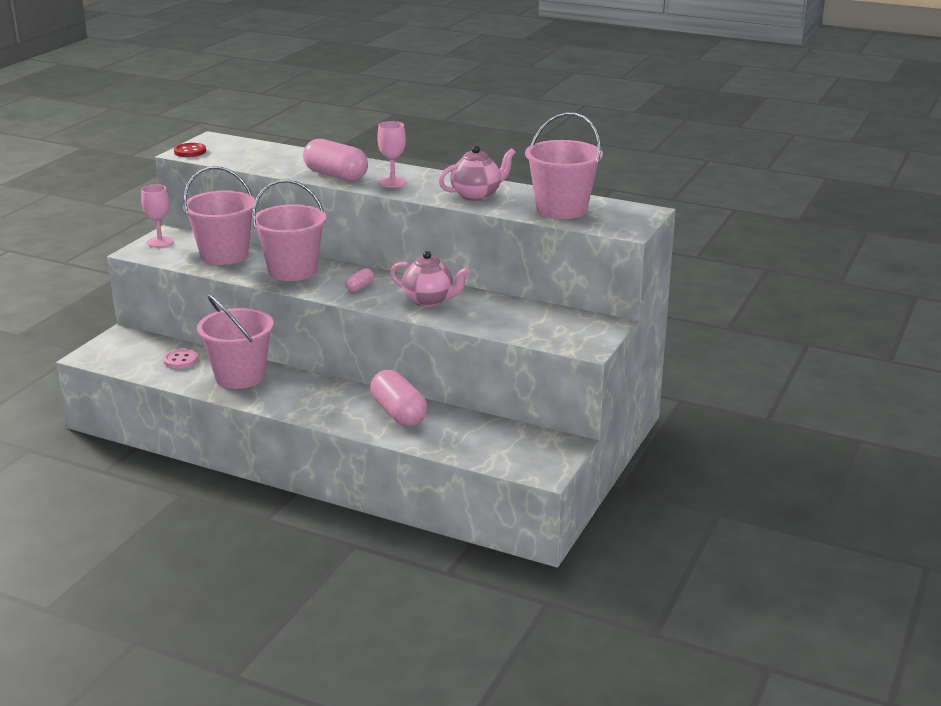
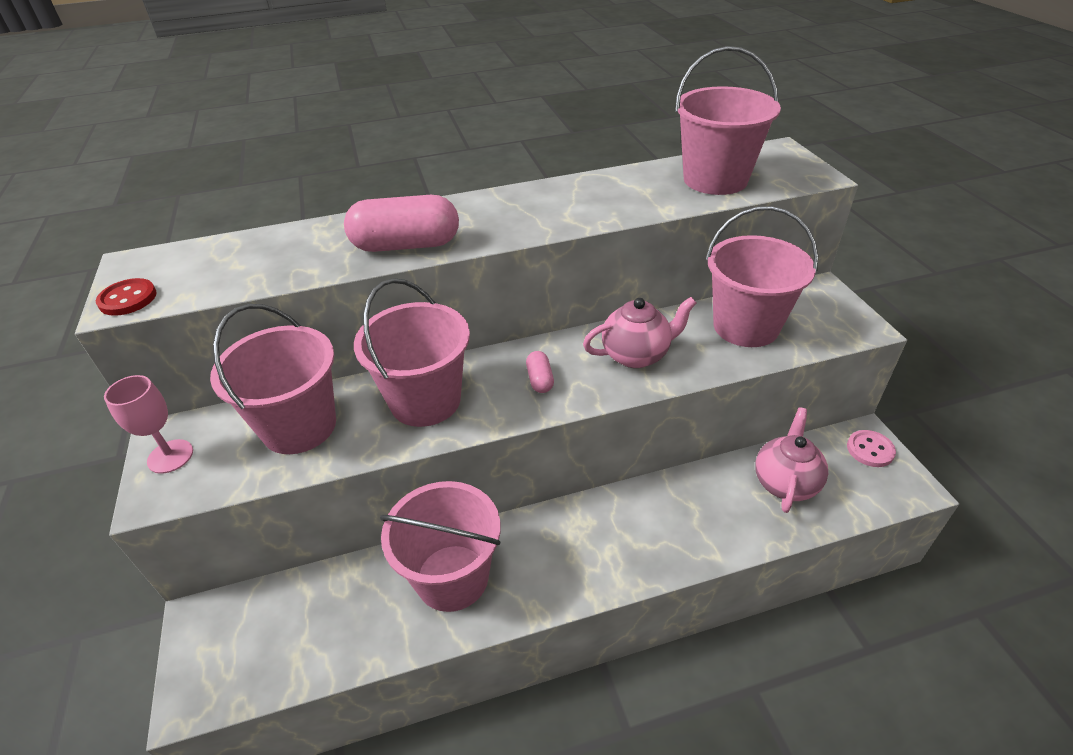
camera: 40 degrees left, 15 degrees up
pink button [163,349,198,369] -> pink button moved to [847,430,896,467]
pink capsule [370,369,427,426] -> none
pink goblet [377,121,407,188] -> none
pink teapot [439,146,516,201] -> pink teapot moved to [755,407,828,513]
none -> pink bucket [706,206,818,347]

